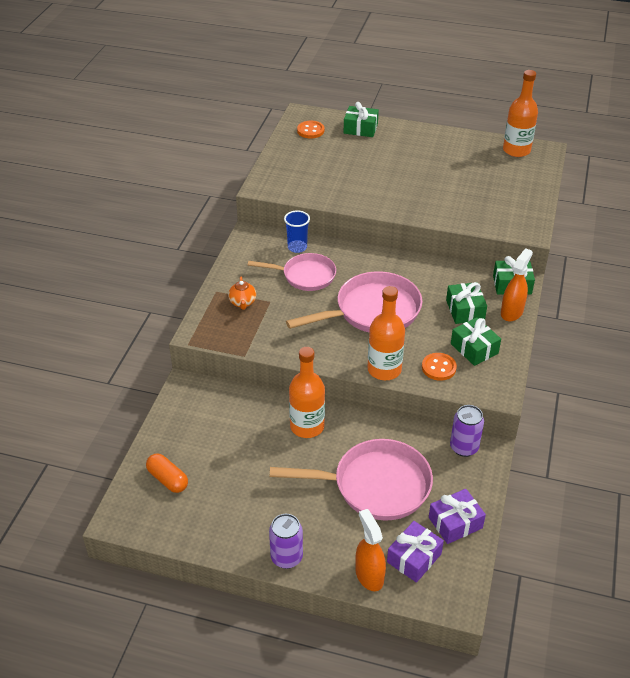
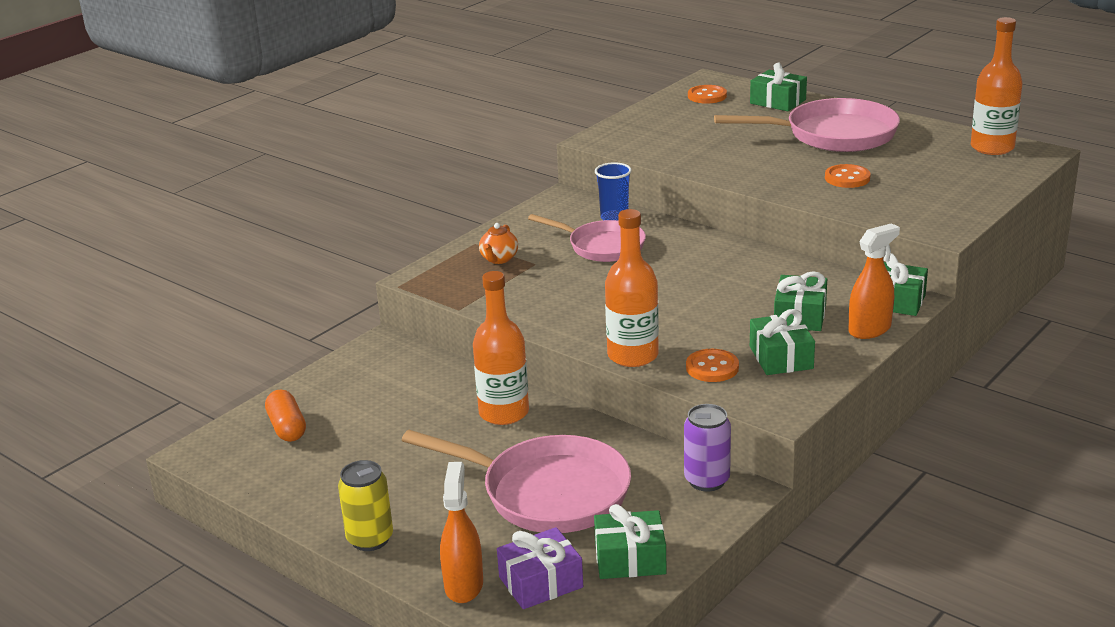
camera: 25 degrees right, 15 degrees down
purple can [269,514,303,569] -> yellow can [338,460,393,551]
pink pan [286,271,422,332] -> pink pan moved to [714,98,900,152]
purple gift [429,489,486,544] -> green gift [594,504,667,579]
none -> orange button [825,164,871,188]

